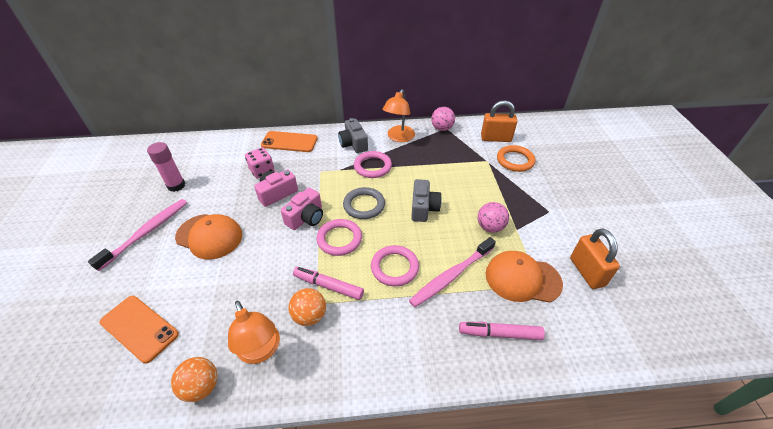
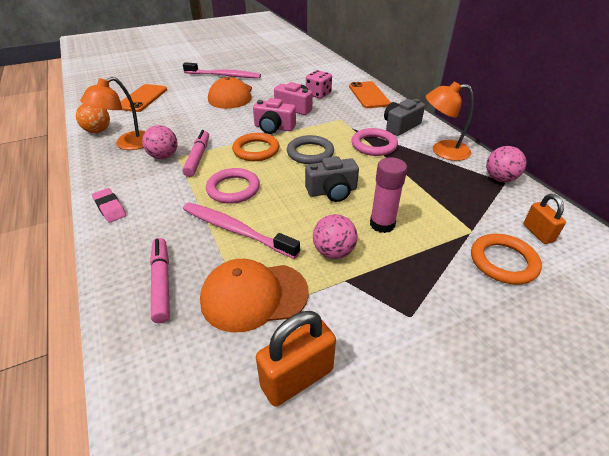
camera: 70 degrees right, 5 degrees down
pink glue stick [147,142,185,192] -> pink glue stick moved to [370,157,407,233]
orange ball [289,288,326,326] -> pink ball [142,125,178,159]
pink ring [316,219,362,256] -> orange ring [232,133,279,161]
orange padlock [481,100,517,142] -> orange padlock [523,194,566,244], size x0.64
orange cap [485,251,563,303] -> orange cap turned 90 degrees counterclockwise [200,259,309,333]
none -> pink eraser [92,188,126,223]

